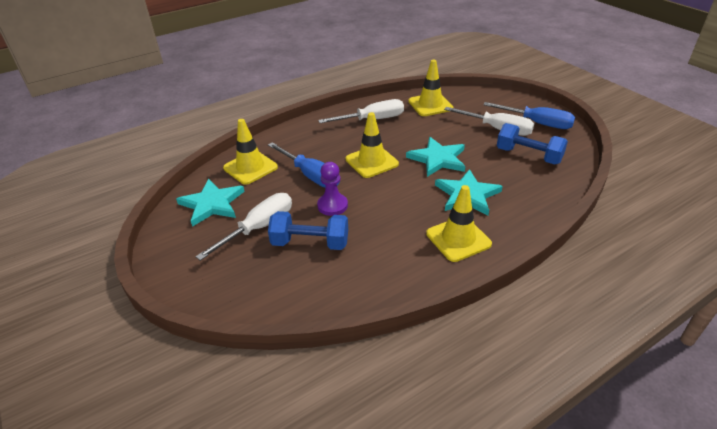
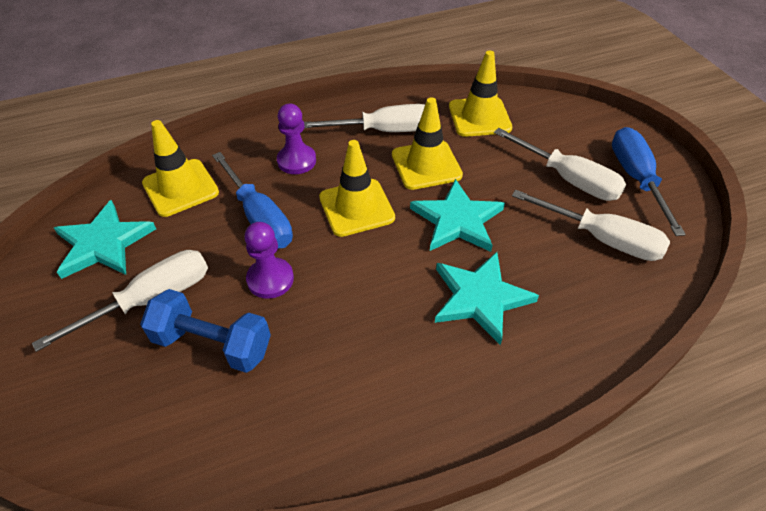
camera: 10 degrees right, 10 degrees up
yellow traffic cone [426,185,492,262] -> yellow traffic cone moved to [392,97,463,190]
blue screwdriver [483,102,575,129] -> blue screwdriver turned 135 degrees counterclockwise [612,127,686,236]
blue dumbbell [497,123,568,164] -> white screwdriver [512,190,670,261]
none -> purple pawn [277,104,316,174]

